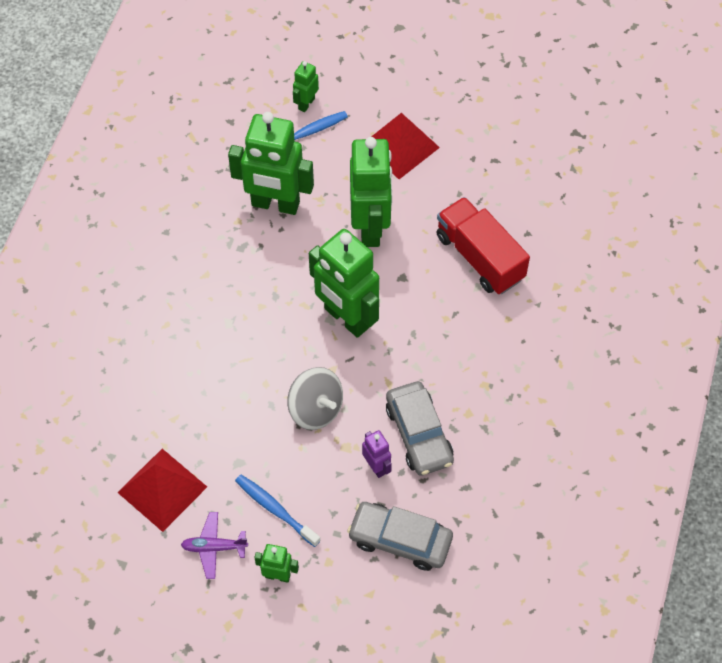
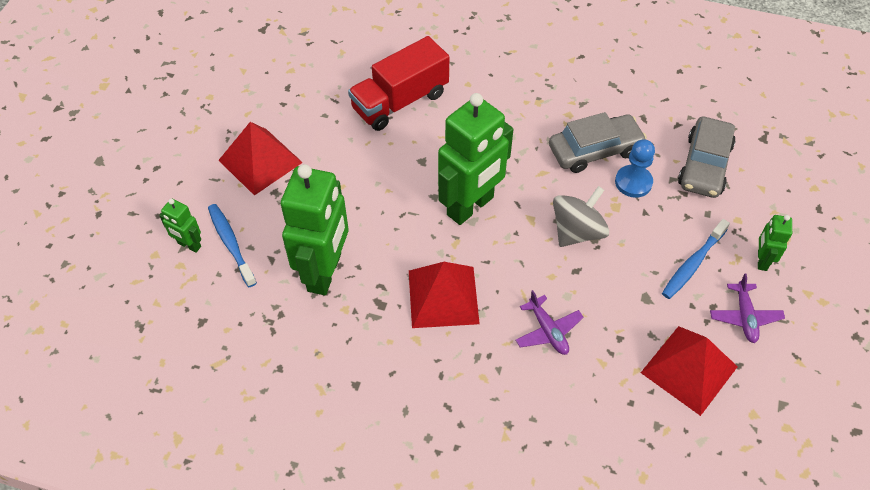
camera: 90 degrees left, 5 degrees down
green robot [350,137,392,247] -> none
purple robot [362,430,392,478] -> blue pawn [615,139,655,198]
none -> red pyramid [409,262,480,328]
none -> purple plane [516,290,584,355]

